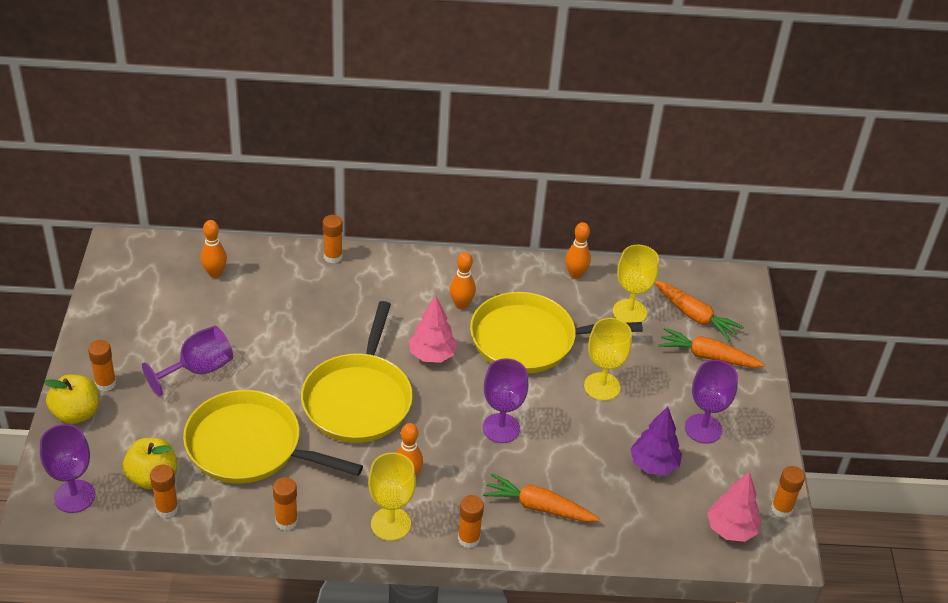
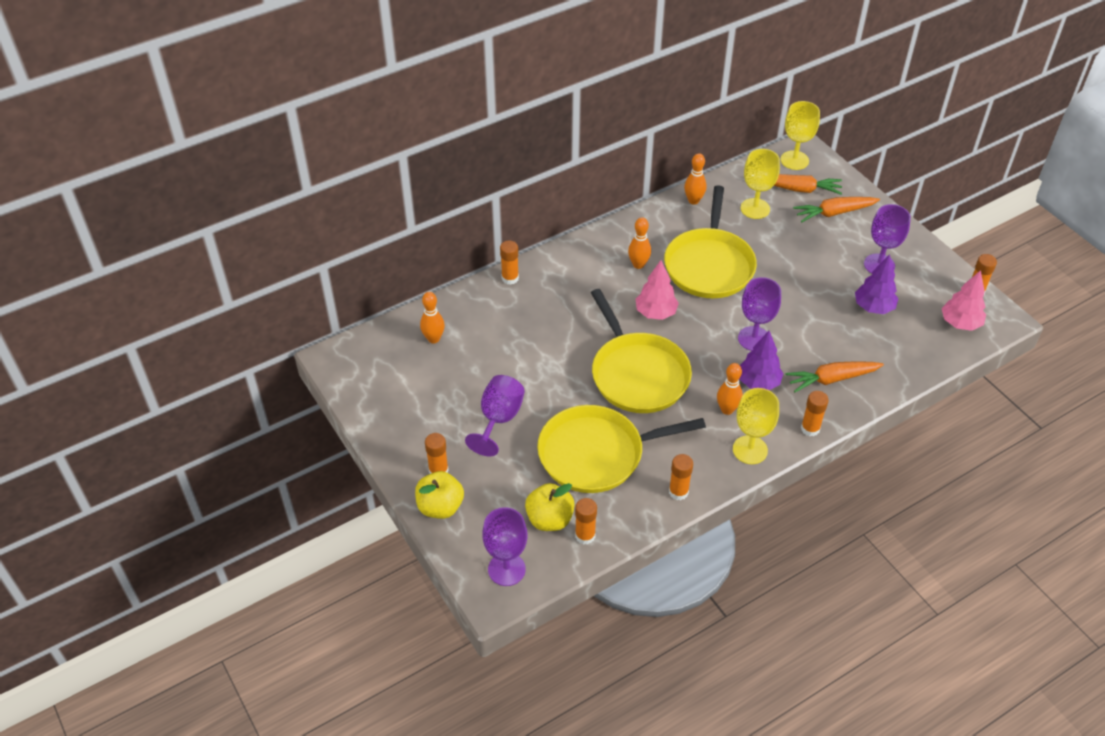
camera: 30 degrees left, 5 degrees up
yellow pan [470,292,643,373] -> yellow pan turned 45 degrees counterclockwise [664,186,757,298]
yellow goblet [584,318,632,401] -> yellow goblet moved to [781,101,820,170]
none -> purple tree [739,331,783,390]

